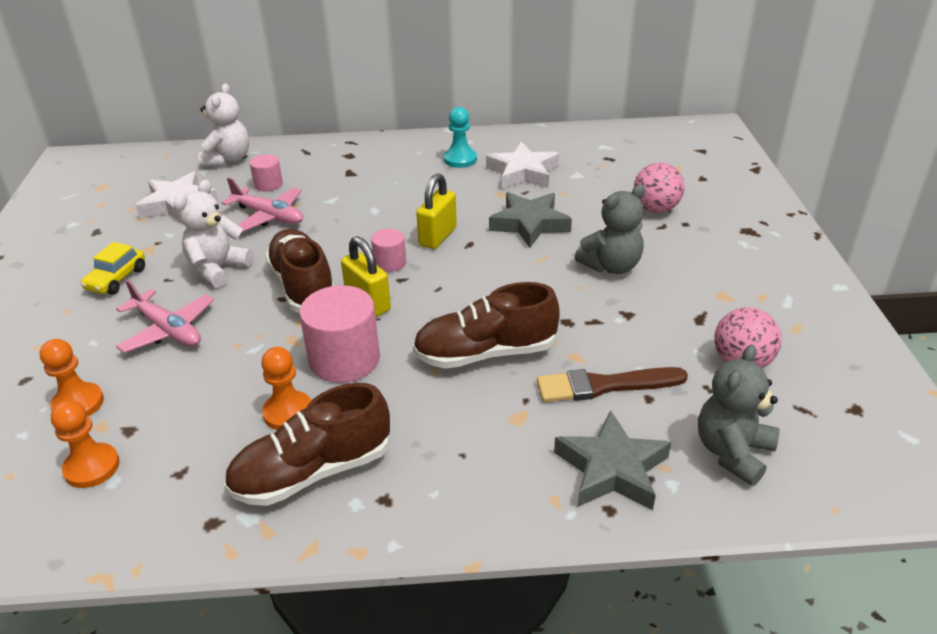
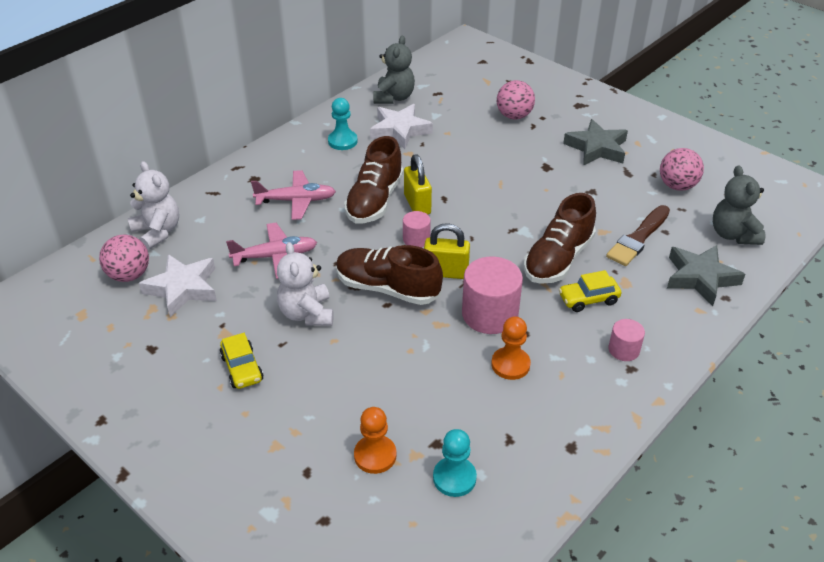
camera: 45 degrees left, 5 degrees up
orange pawn [51,400,120,488] -> turquoise pawn [433,429,477,497]
pink plane [116,279,214,353] -> pink plane moved to [251,170,336,220]
brown shoe [224,383,390,506] -> brown shoe moved to [344,136,404,223]
pink cylinder [250,154,283,191] -> pink cylinder moved to [609,319,645,361]
grey star [489,192,572,248] -> grey star moved to [563,119,628,166]
grey teddy bear [575,184,645,274] -> grey teddy bear moved to [373,36,415,104]
none -> pink ball [99,234,149,282]
none -> yellow car [559,270,621,312]

